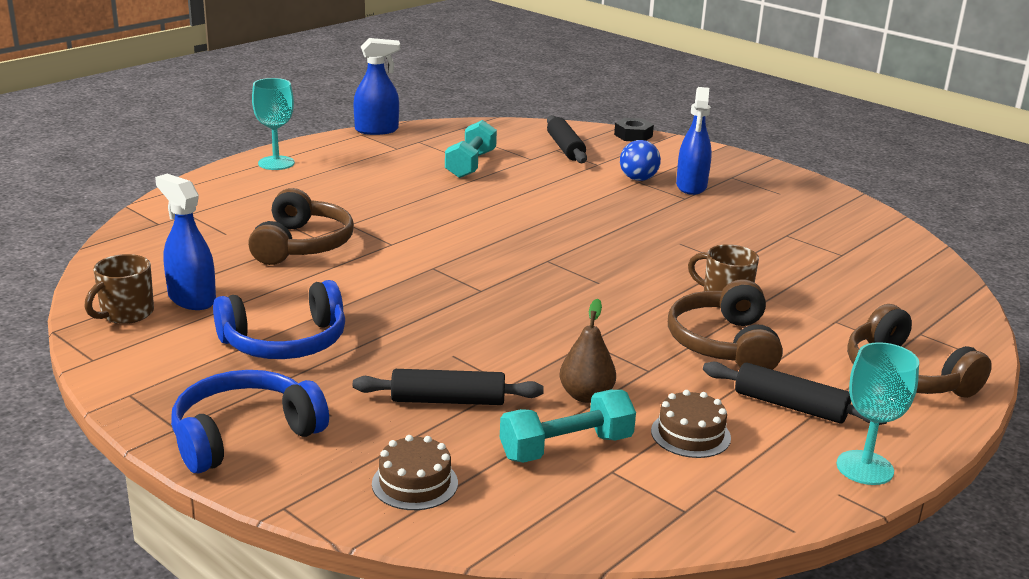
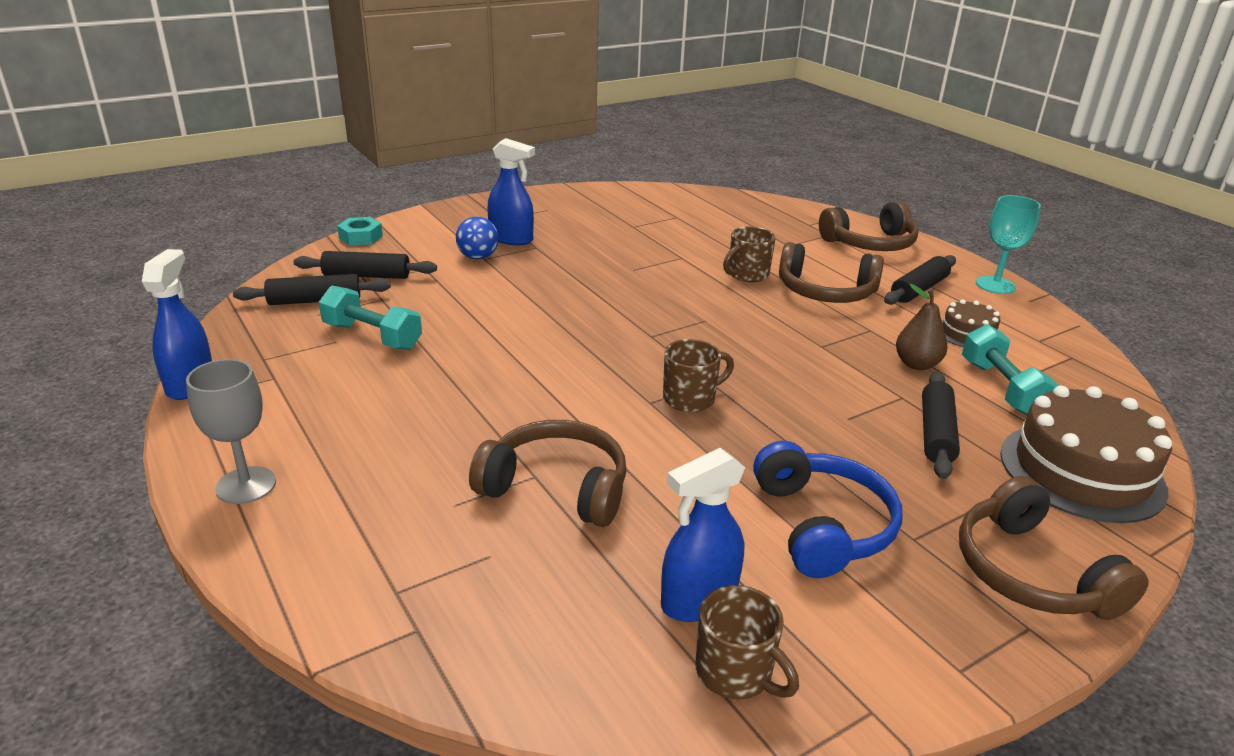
camera: 75 degrees left, 5 degrees up
blue headphones [171,370,329,474] -> brown headphones [959,476,1149,620]
turquoise goblet [252,78,295,170] -> grey goblet [186,359,276,504]
brown cake [372,435,458,510] -> brown cake [1000,386,1172,523], size x1.98
black nut [614,118,654,141] -> turquoise nut [337,217,383,245]
none -> black rolling pin [233,274,391,305]
none -> brown mug [663,339,734,412]

